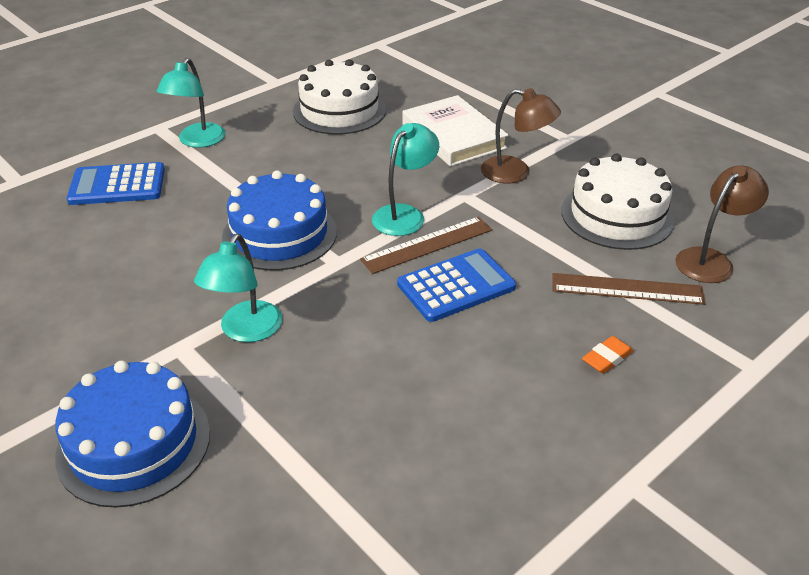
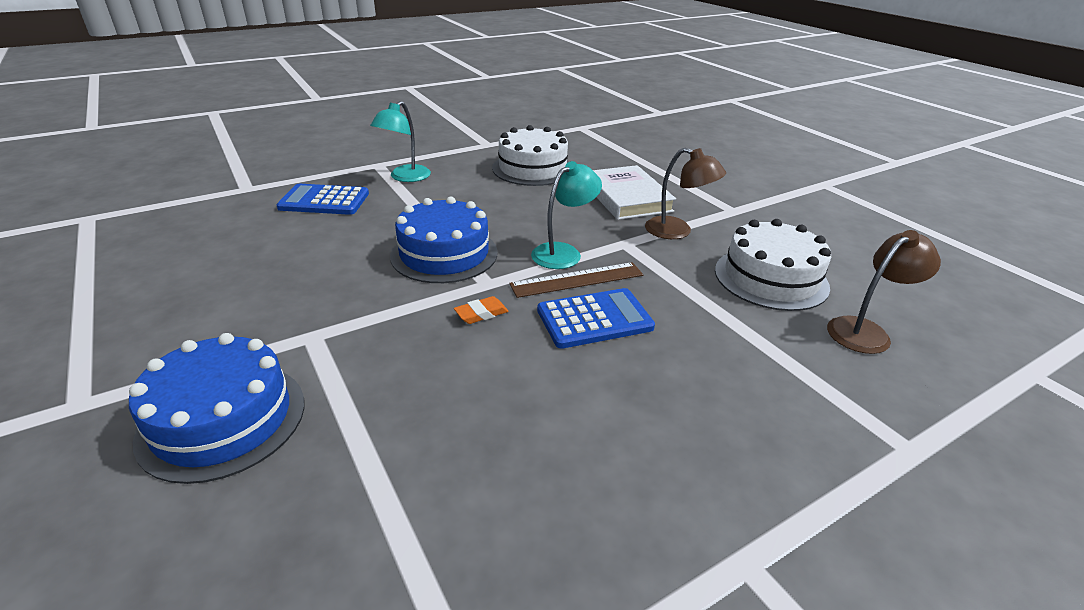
camera: 10 degrees right, 5 degrees down
turquoise lamp [194,234,282,342] -> none
brown ruler [553,273,706,305] -> none
orange eraser [582,336,633,374] -> orange eraser moved to [454,296,509,324]

